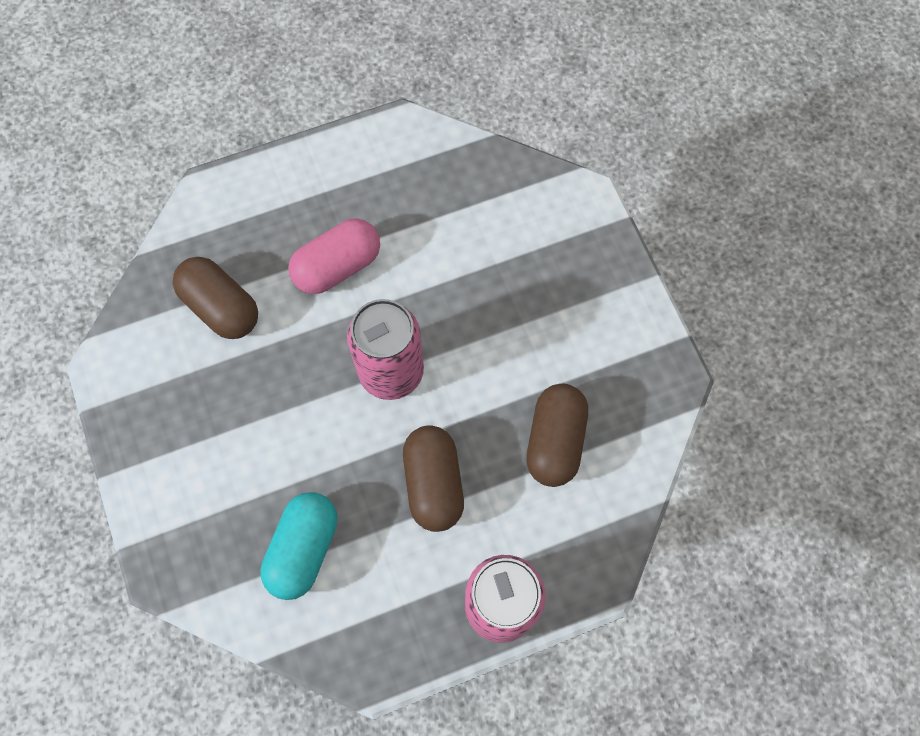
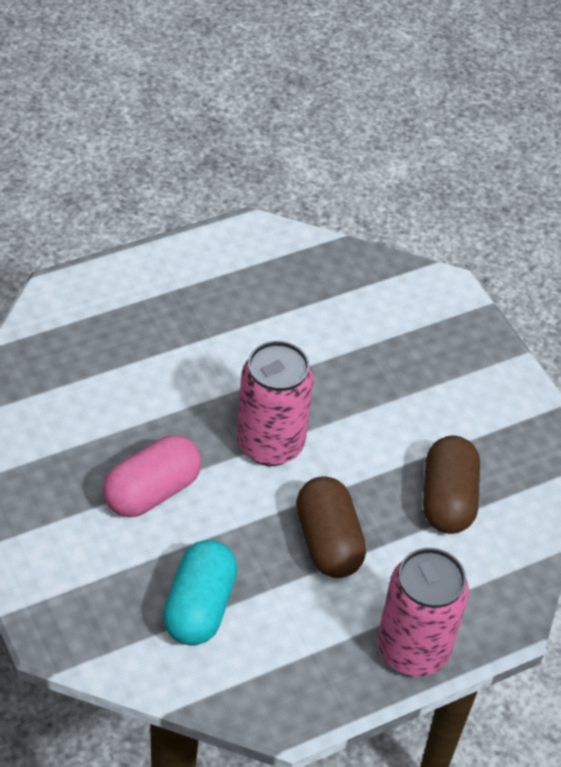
camera: 10 degrees left, 20 degrees down
brown capsule [173,257,258,339] -> none
pink capsule [288,218,380,294] -> pink capsule moved to [103,435,202,517]

